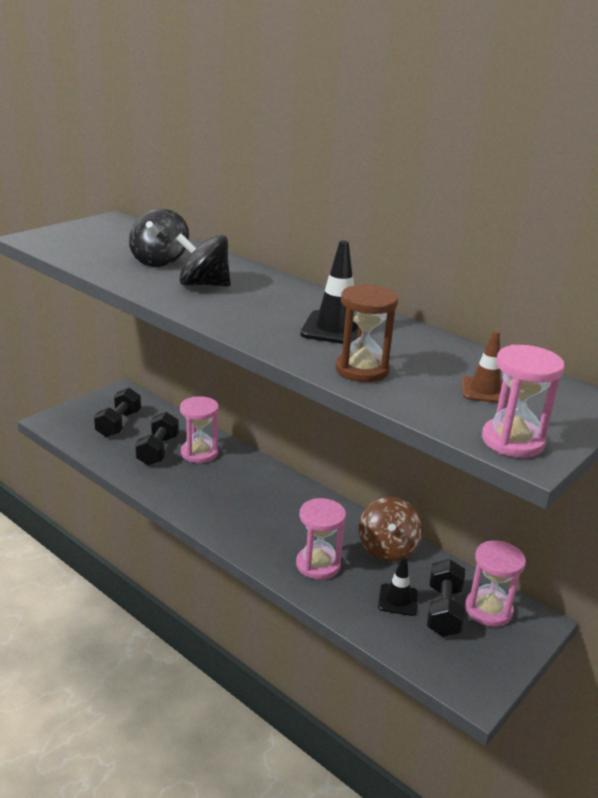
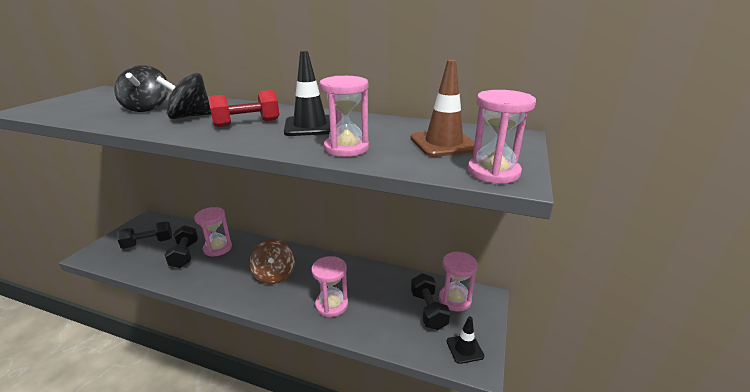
camera: 20 degrees left, 0 degrees up
black dumbbell [94,388,141,437] -> black dumbbell turned 75 degrees clockwise [117,221,172,249]
brown hourglass [335,284,398,382] -> pink hourglass [319,76,369,157]
brown spinning top [359,497,423,561] -> brown spinning top moved to [249,239,295,284]
black traffic cone [378,556,418,616] -> black traffic cone moved to [446,316,484,364]
brown traffic cone [461,330,509,403] -> brown traffic cone [411,60,474,157], size x1.59
none -> red dumbbell [208,90,279,127]

